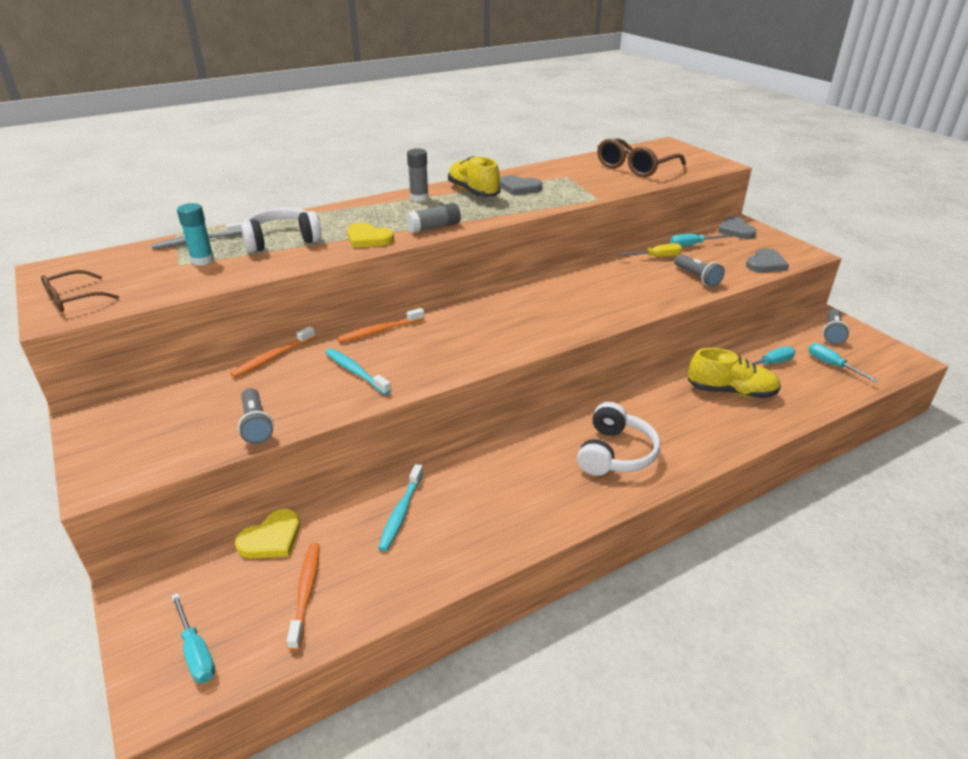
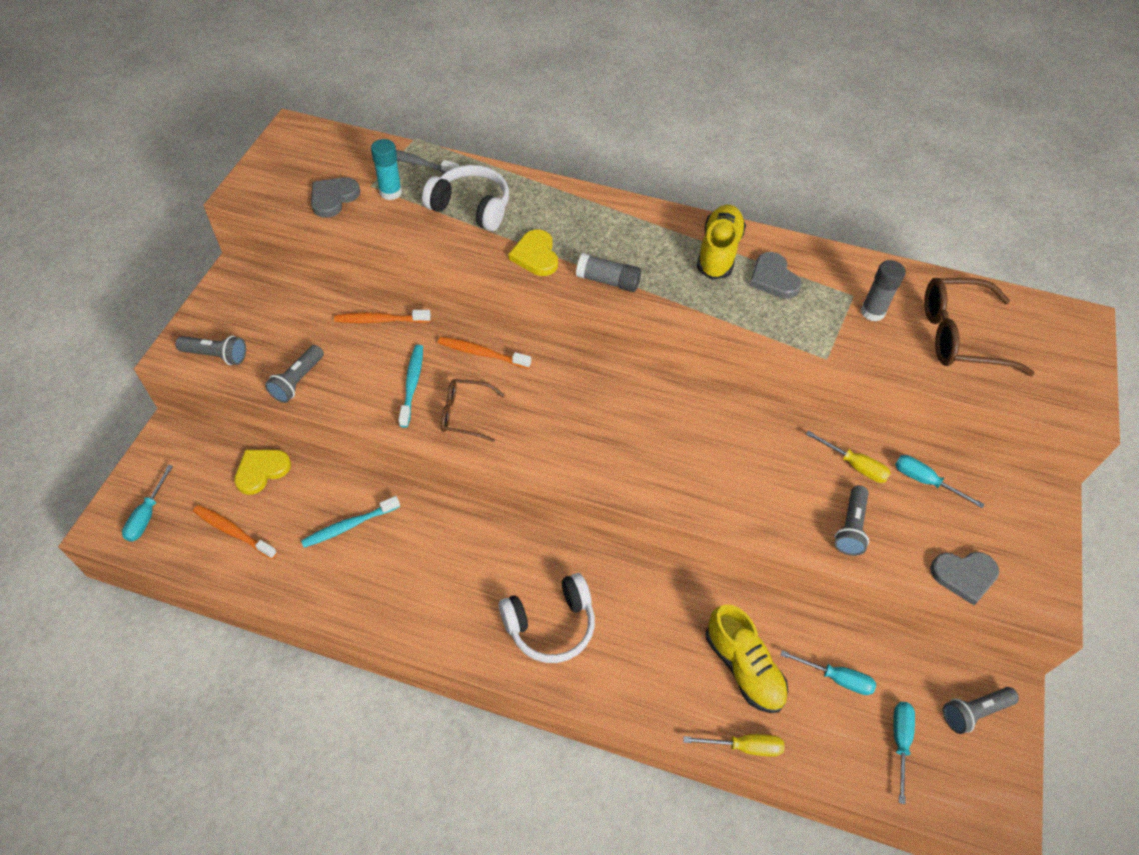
camera: 45 degrees right, 20 degrees up
brown glasses [41,270,119,312] -> brown glasses moved to [441,379,505,442]
yellow heart [235,509,300,558] -> yellow heart turned 135 degrees clockwise [234,450,291,495]
orange toothbrush [287,543,320,650] -> orange toothbrush turned 105 degrees counterclockwise [193,505,277,559]
grey glue stick [407,149,429,202] -> grey glue stick moved to [861,260,906,322]
grey heart [718,216,757,239] -> grey heart moved to [311,177,360,218]
none -> grey flashlight [175,336,246,365]
none -> yellow screwdriver [683,734,785,757]

